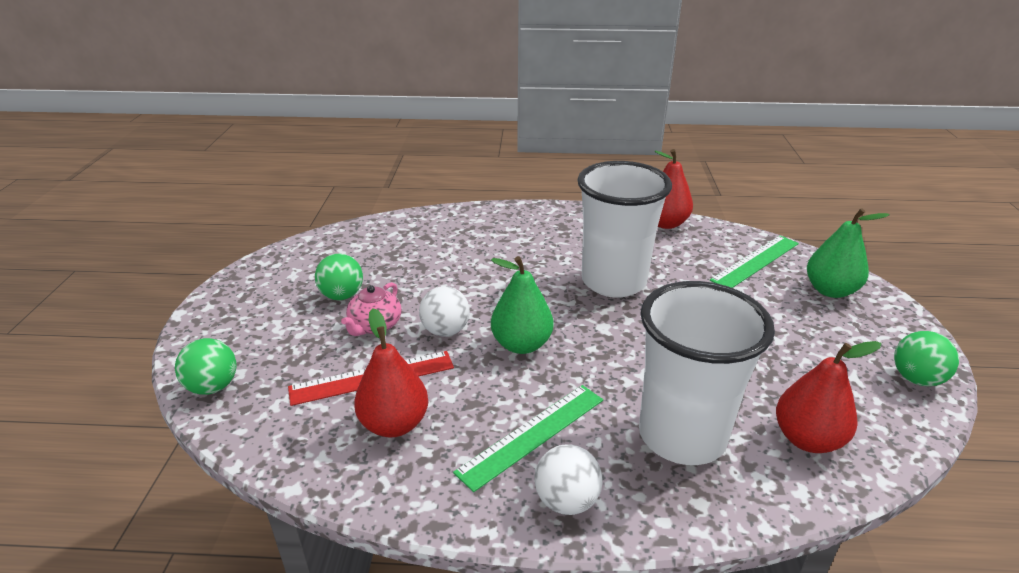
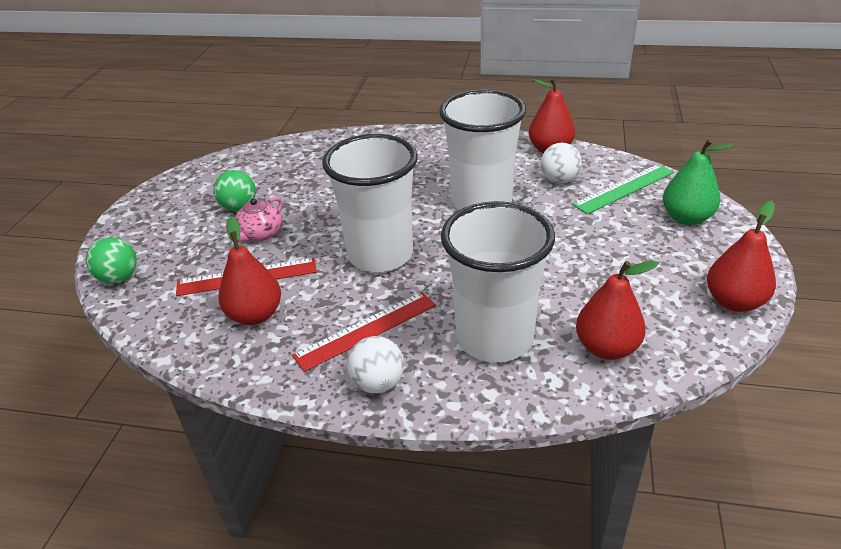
camera: 10 degrees right, 5 degrees up
white ball [419,286,470,336] -> white ball moved to [540,143,582,183]
green ruler [453,385,603,492] -> red ruler [292,292,436,372]
green pear [491,256,553,354] -> white cup [322,134,418,273]
green ball [894,331,959,386] -> red pear [707,201,776,312]

